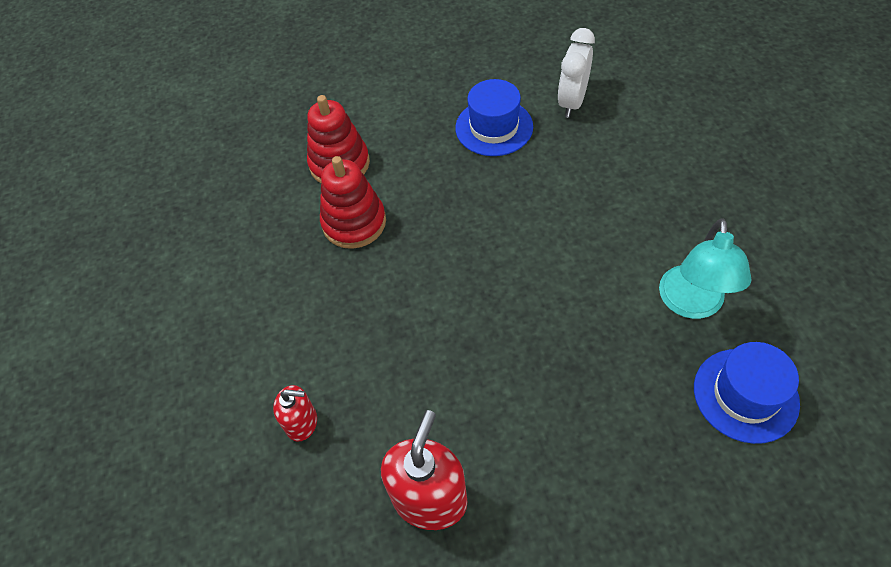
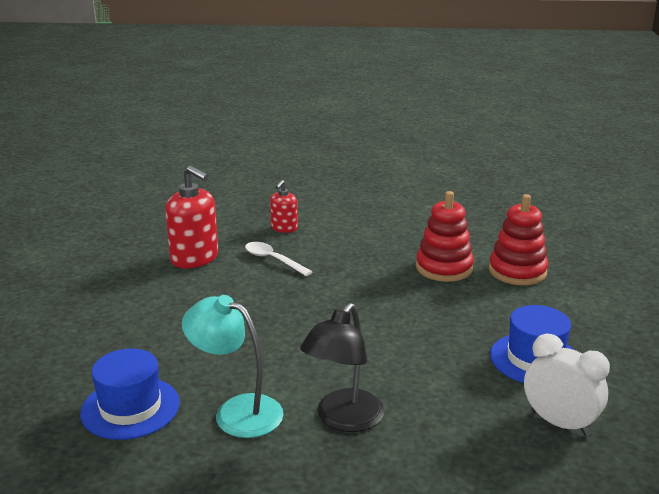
camera: 105 degrees right, 30 degrees down
none -> white spoon [245,242,313,276]
none -> black lamp [300,303,384,432]

